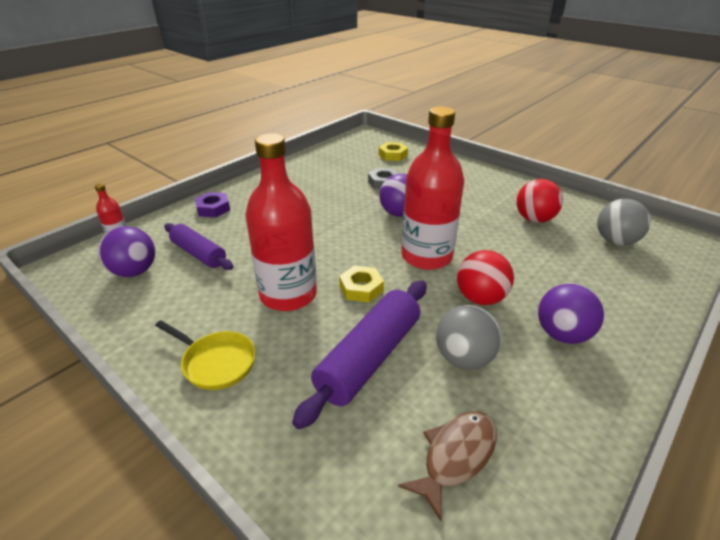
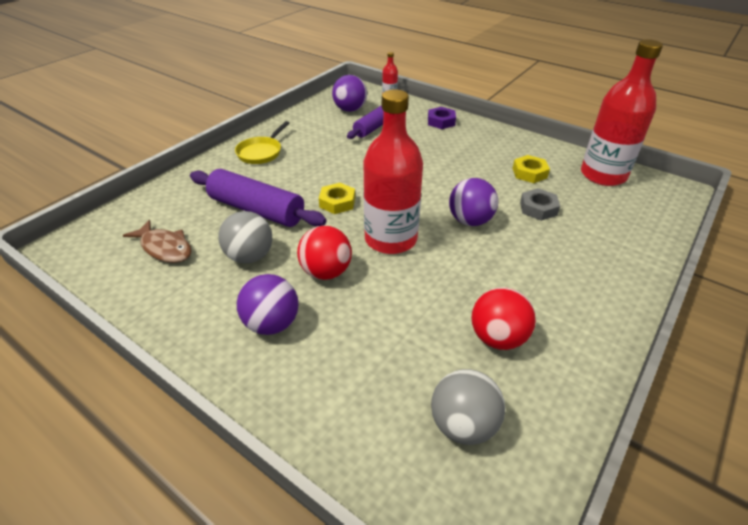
camera: 85 degrees right, 5 degrees up
red bottle [246,133,317,311] -> red bottle moved to [581,39,663,186]
yellow nut [379,142,408,161] -> yellow nut moved to [512,155,550,183]

